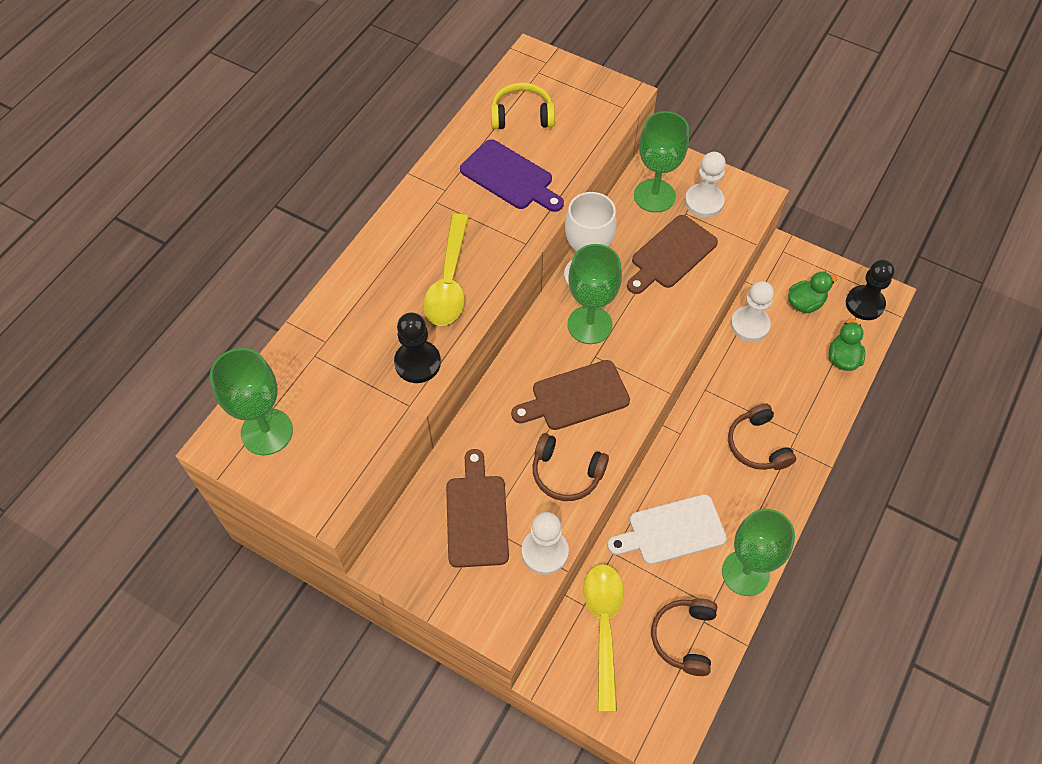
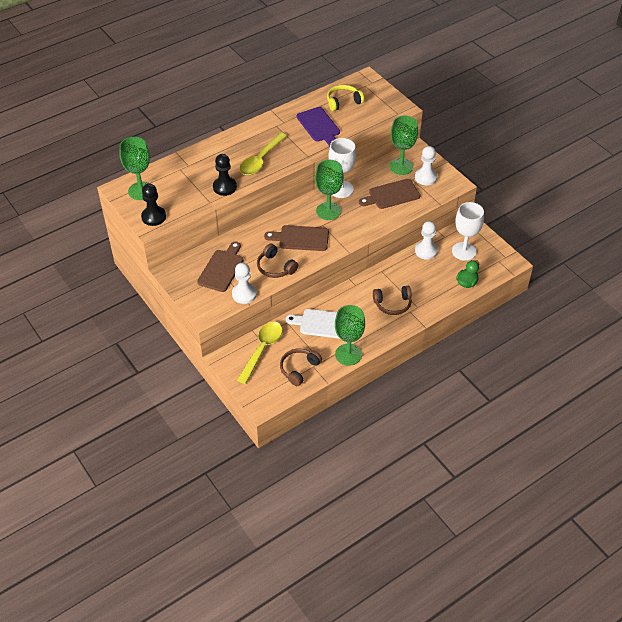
camera: 25 degrees right, 10 degrees down
yellow headphones [491,83,555,129] -> yellow headphones turned 45 degrees counterclockwise [327,85,364,111]
brown headphones [728,403,796,470] -> brown headphones turned 105 degrees counterclockwise [373,286,412,315]
green duck [788,272,837,313] -> white goblet [452,202,484,261]
black pawn [846,260,895,320] -> black pawn moved to [141,183,166,226]

